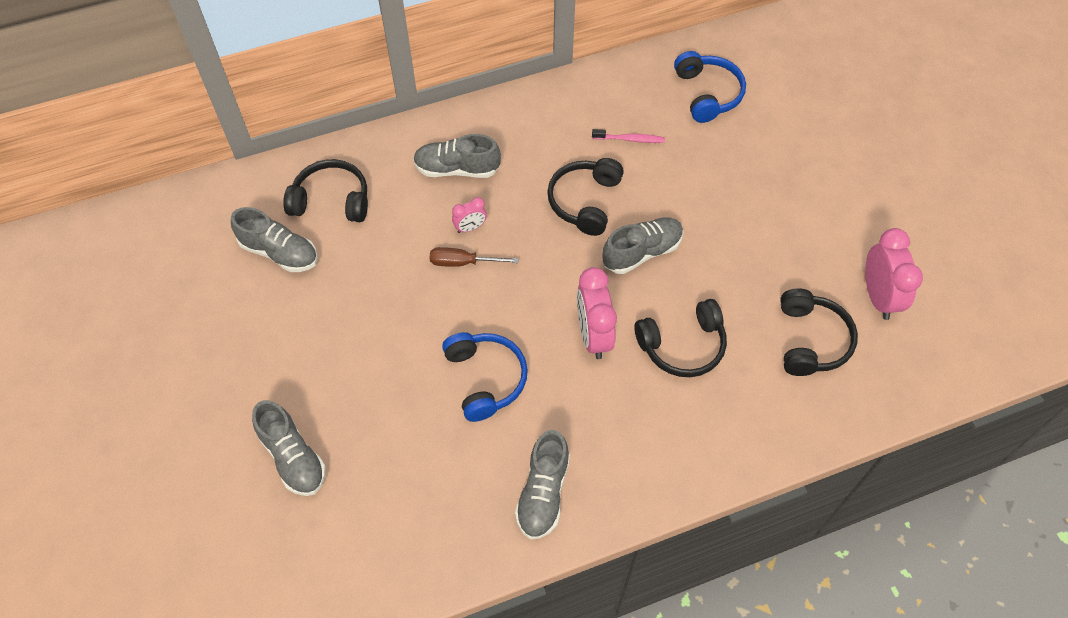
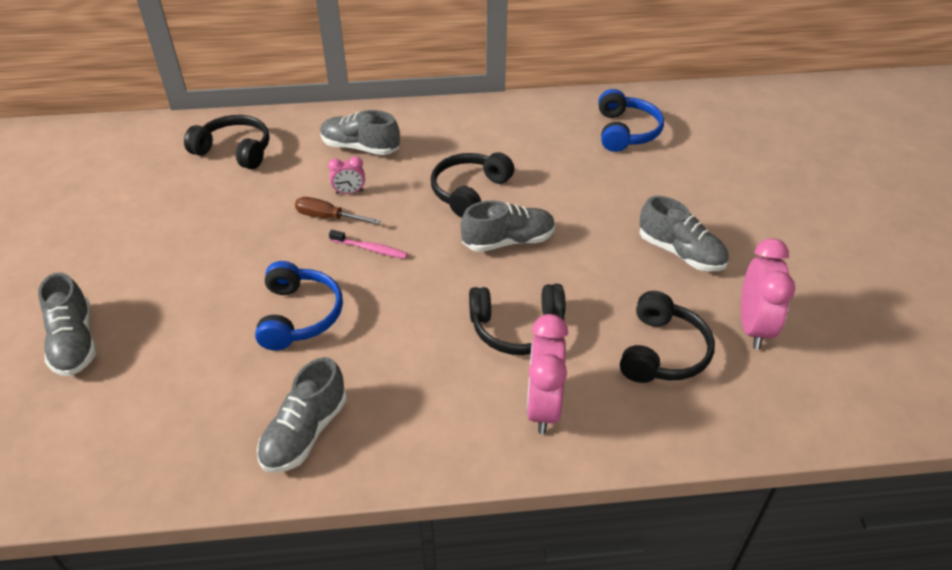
camera: 15 degrees right, 15 degrees down
grey shoe [231,207,318,272] -> grey shoe moved to [639,196,729,271]
pink clock [577,267,617,359] -> pink clock moved to [527,314,568,434]
pink toothbrush [592,129,665,143] -> pink toothbrush moved to [329,230,408,259]

